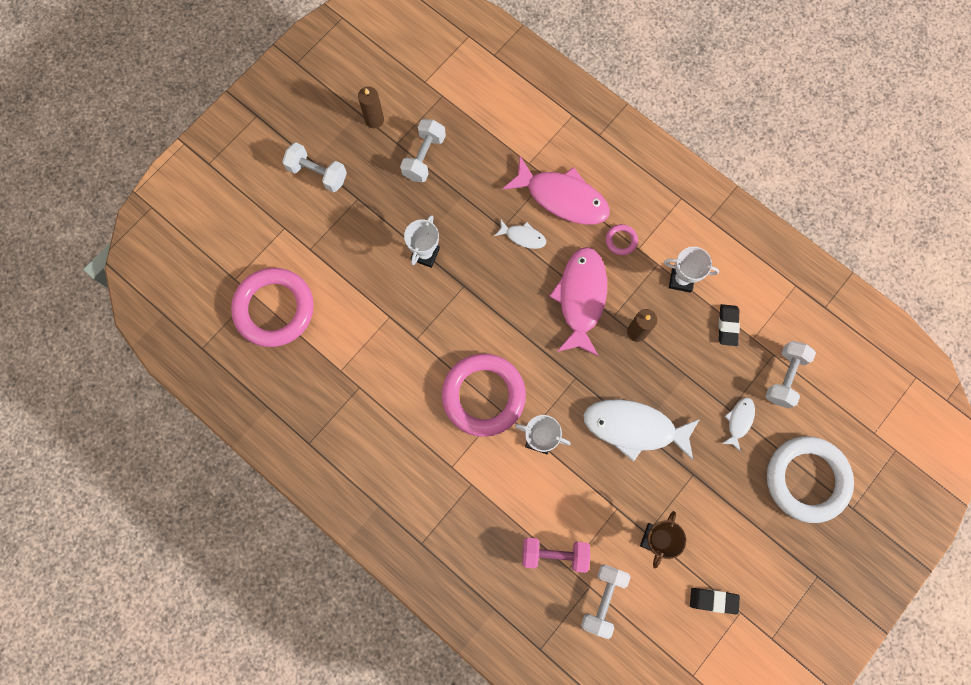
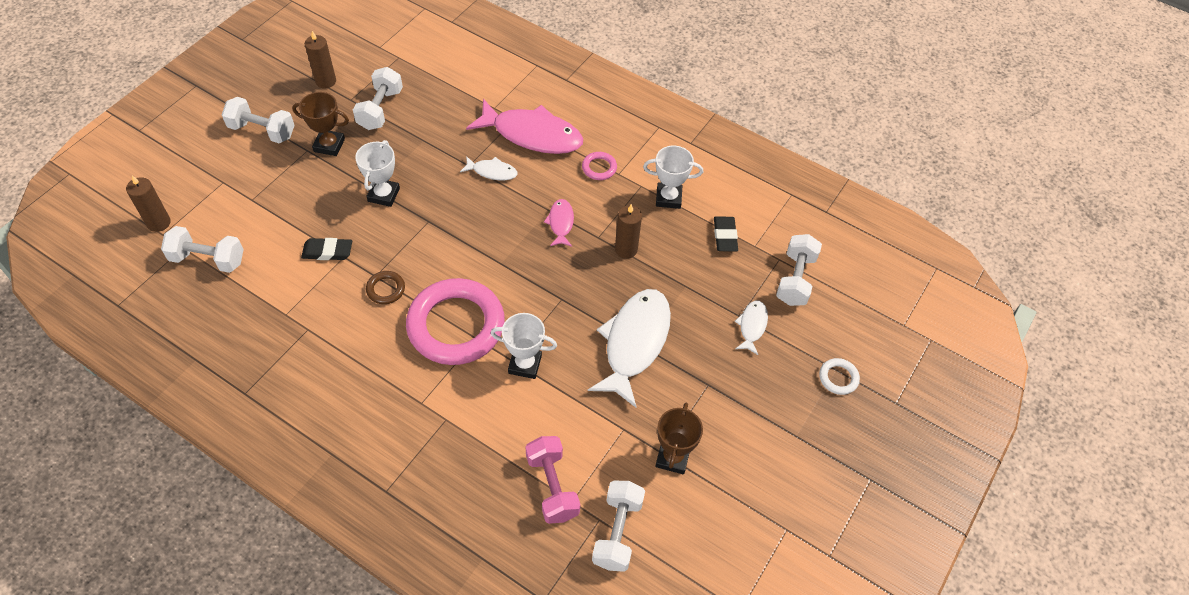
camera: 10 degrees left, 20 degrees down
pink ring [231,268,314,347] -> white dumbbell [161,226,244,273]
pink dumbbell [522,538,590,573] -> pink dumbbell turned 75 degrees clockwise [525,436,580,524]
pink fish [549,247,607,357] -> pink fish [544,199,574,247], size x0.47
white fish [584,399,700,462] -> white fish turned 105 degrees clockwise [588,289,671,408]
black eraser [690,588,740,615] -> black eraser moved to [301,238,352,260]
white ring [767,436,854,523] -> white ring [819,358,860,395], size x0.41
none -> brown candle [126,176,171,232]
none -> brown trophy [292,92,349,156]
none -> brown ring [366,271,405,304]

